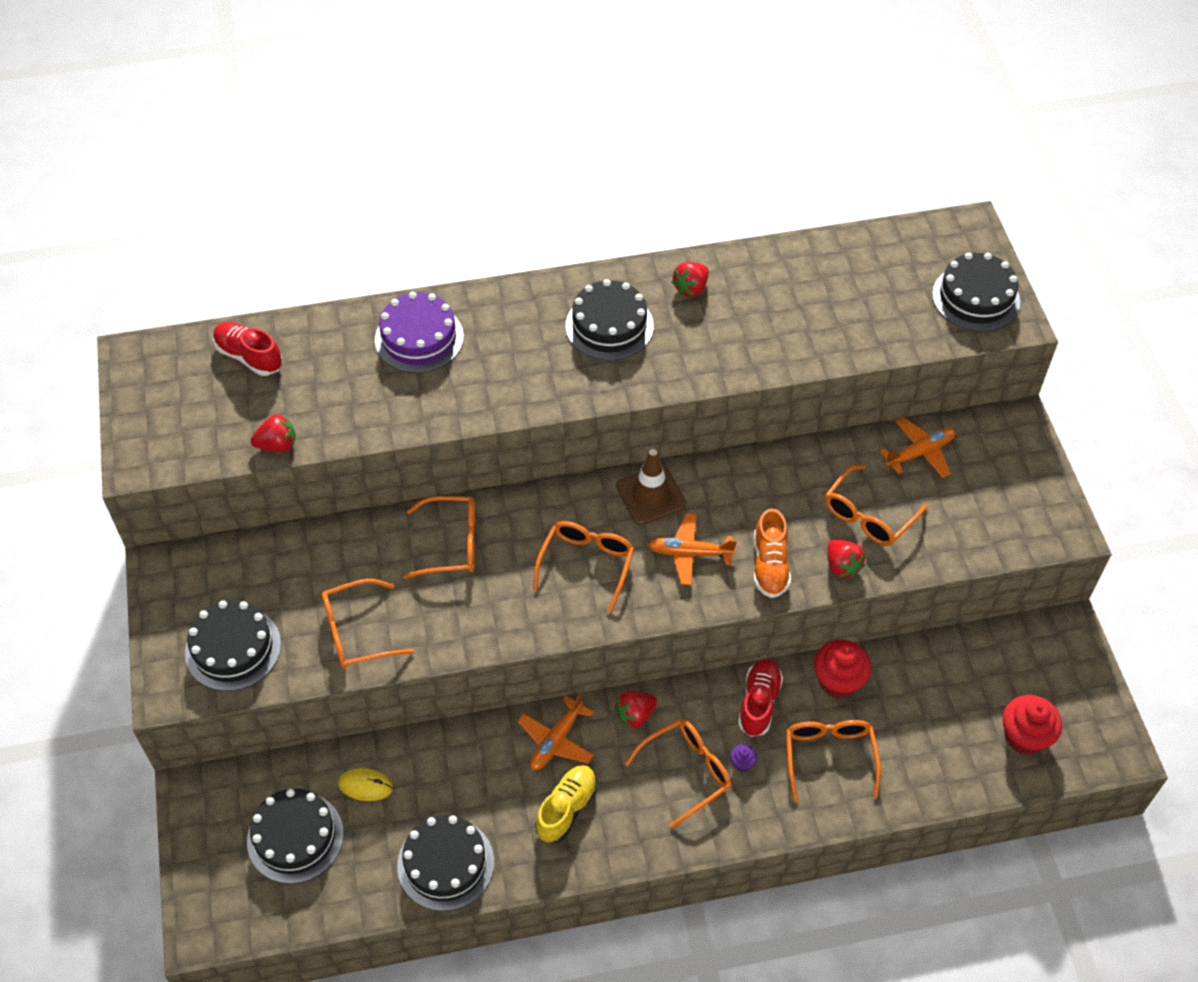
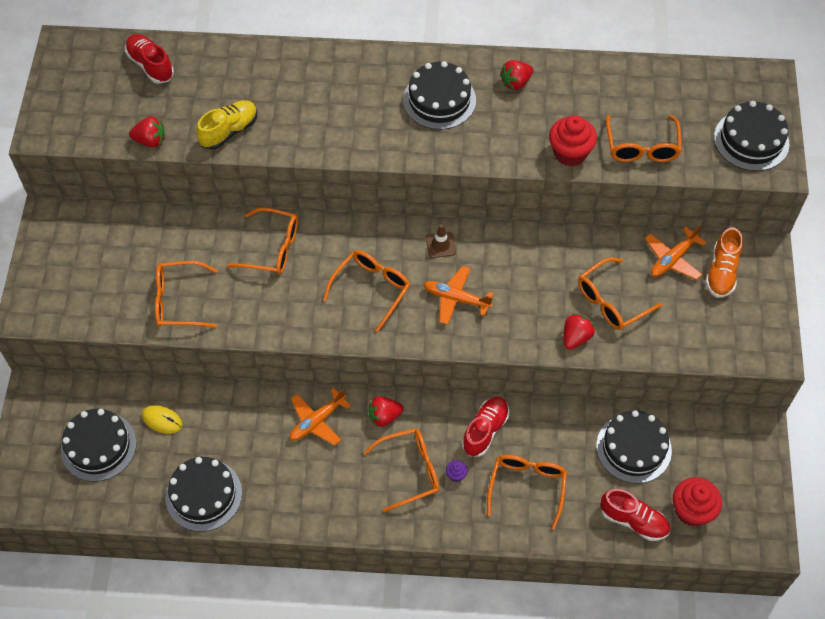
camera: 15 degrees right, 5 degrees up
black cake [185,600,281,691] -> black cake moved to [596,410,672,483]
purple cake [375,292,464,373] -> none
yellow shoe [535,765,597,843] -> yellow shoe moved to [196,100,258,150]
brown traffic cone [616,449,686,525] -> brown traffic cone [426,224,456,258], size x0.58
orange shoe [754,508,791,598] -> orange shoe moved to [705,227,743,298]
red cupcake [814,640,872,699] -> red cupcake moved to [549,115,597,166]
red strawberry [827,540,865,578] -> red strawberry turned 135 degrees counterclockwise [564,314,595,350]
orange plane [880,417,955,478] -> orange plane turned 150 degrees clockwise [645,225,707,280]
none -> red shoe [600,489,670,541]
none -> orange glasses [606,115,682,162]

